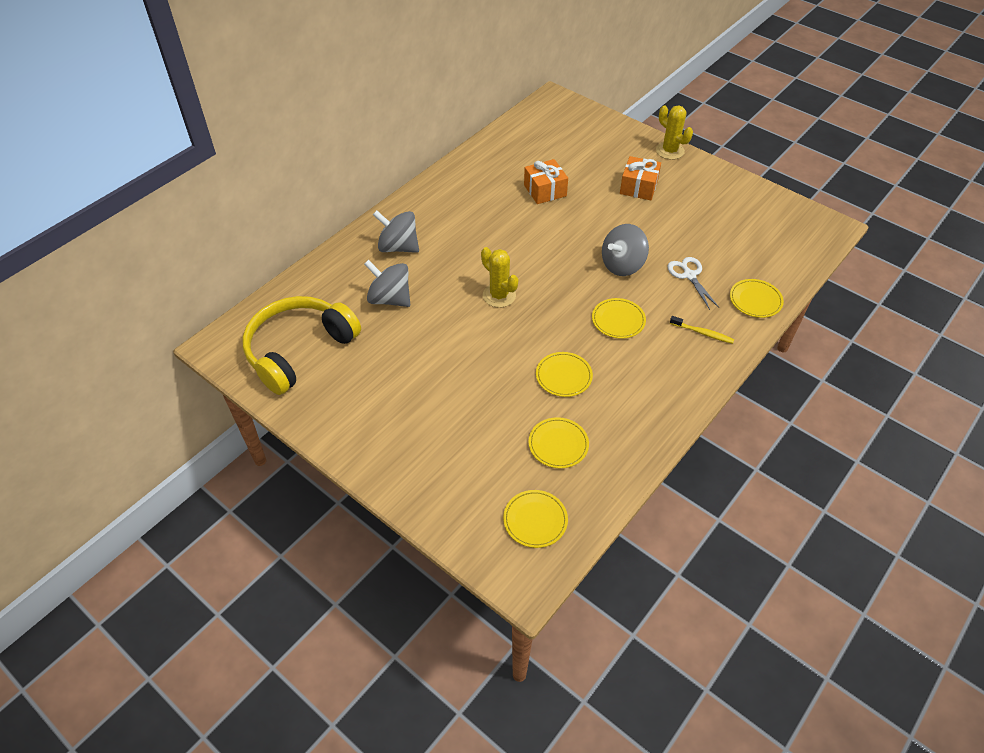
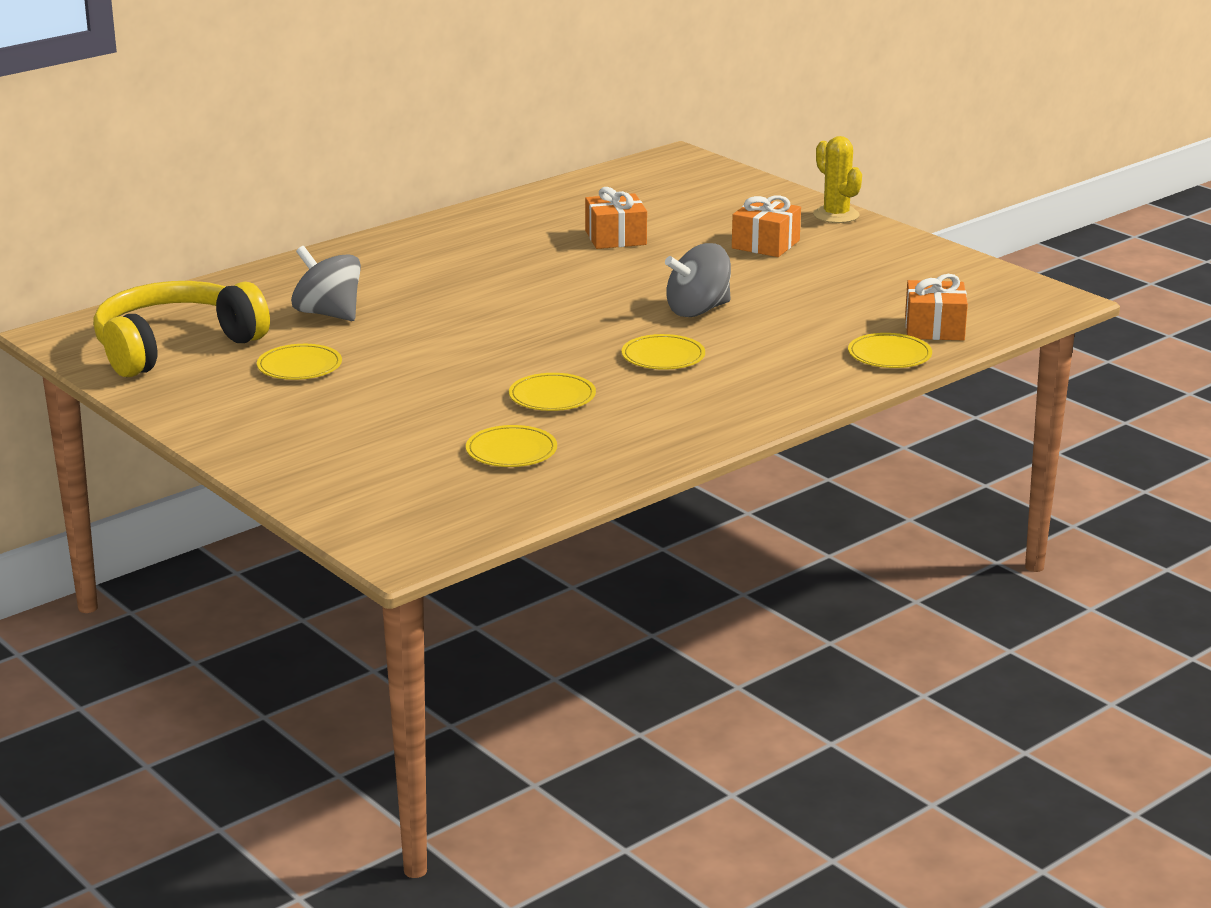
camera: 10 degrees right, 25 degrees down
grey spinning top [373,210,419,253] -> none
yellow cactus [481,247,518,308] -> none
yellow plate [503,490,568,548] -> yellow plate moved to [257,344,342,380]
white scissors [667,257,719,310] -> none
yellow toothbrush [670,316,734,344] -> none
none -> orange gift [905,274,968,341]

